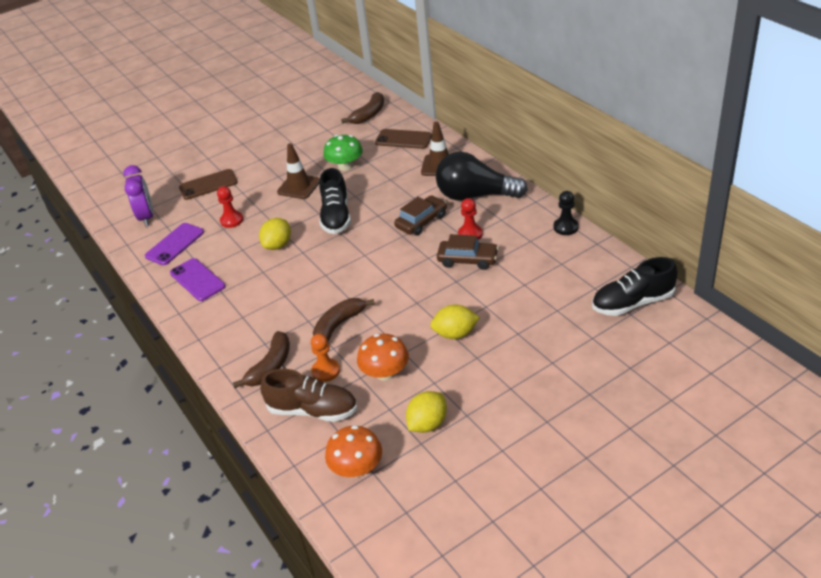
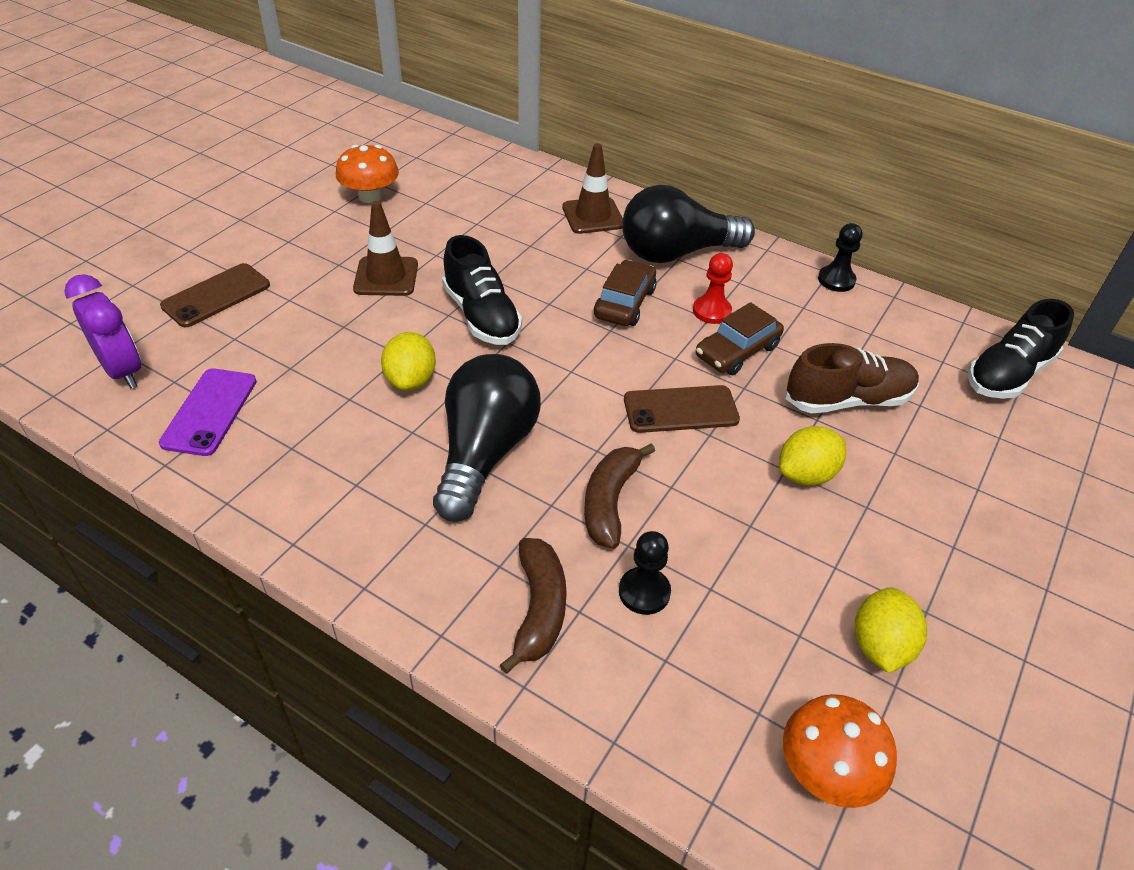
camera: 30 degrees left, 5 degrees up
purple phone [170,258,226,301] -> none
red pawn [217,186,243,228] -> none
brown shoe [260,369,357,422] -> brown shoe moved to [786,343,919,413]
orange pawn [311,334,340,382] -> black pawn [619,531,671,615]
green mushroom [323,135,363,171] -> none
brown banana [341,92,384,124] -> none
orange mushroom [357,334,409,381] -> orange mushroom moved to [336,145,399,203]
brown phone [375,129,432,149] -> brown phone moved to [624,385,740,433]
brown car [437,234,499,270] -> brown car turned 150 degrees clockwise [696,302,784,375]
none -> black light bulb [433,354,541,522]

